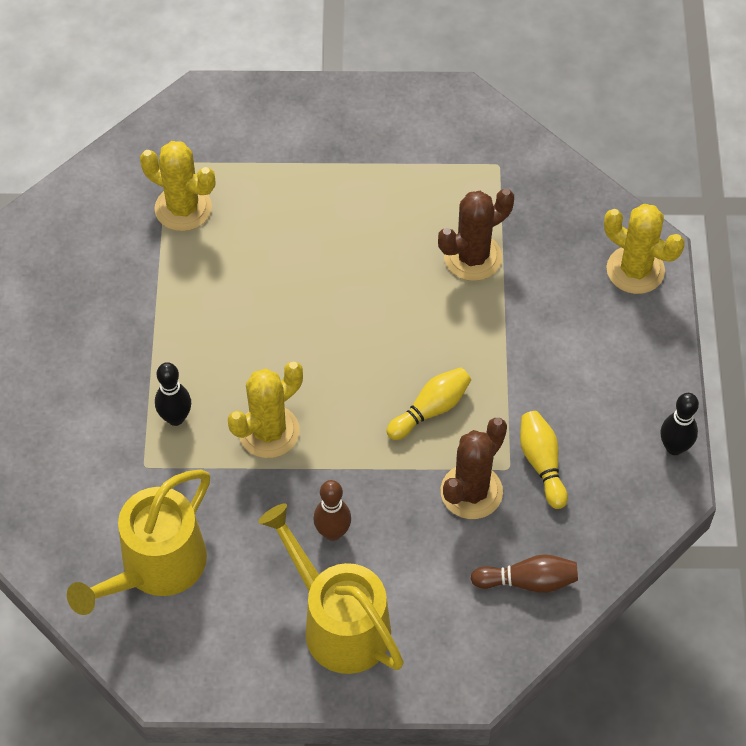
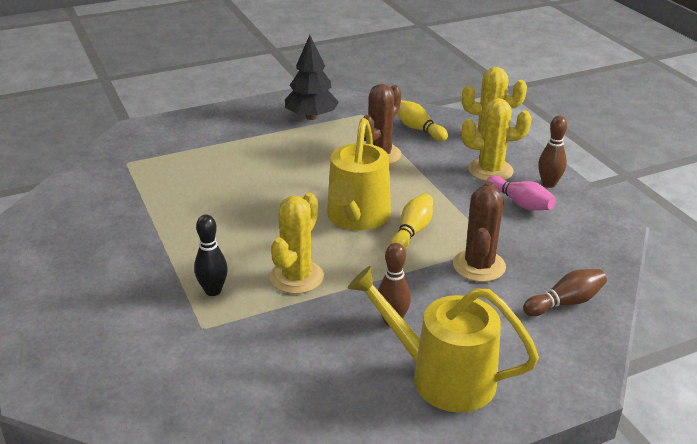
camera: 25 degrees left, 25 degrees down
yellow watering can [67,470,210,615] -> yellow watering can moved to [327,118,391,231]
yellow cactus [140,141,215,231] -> yellow cactus moved to [462,98,532,181]
yellow bowling pin [520,411,568,509] -> yellow bowling pin moved to [397,100,448,141]
black bowling pin [660,393,699,455] -> none
none -> black tree [285,35,339,120]
none -> pink bowling pin [486,176,556,211]
none -> brown bowling pin [538,116,567,188]

